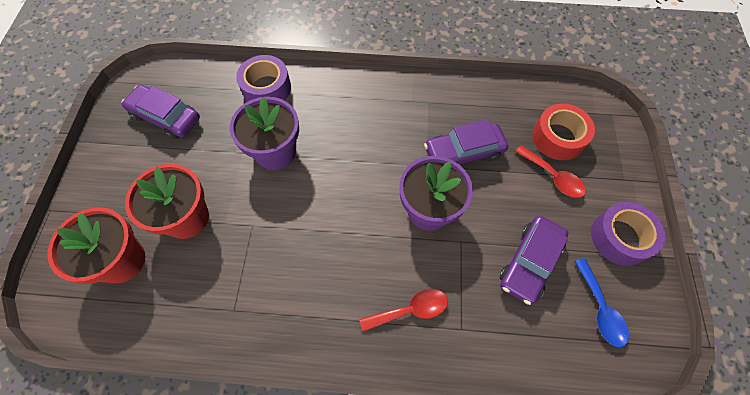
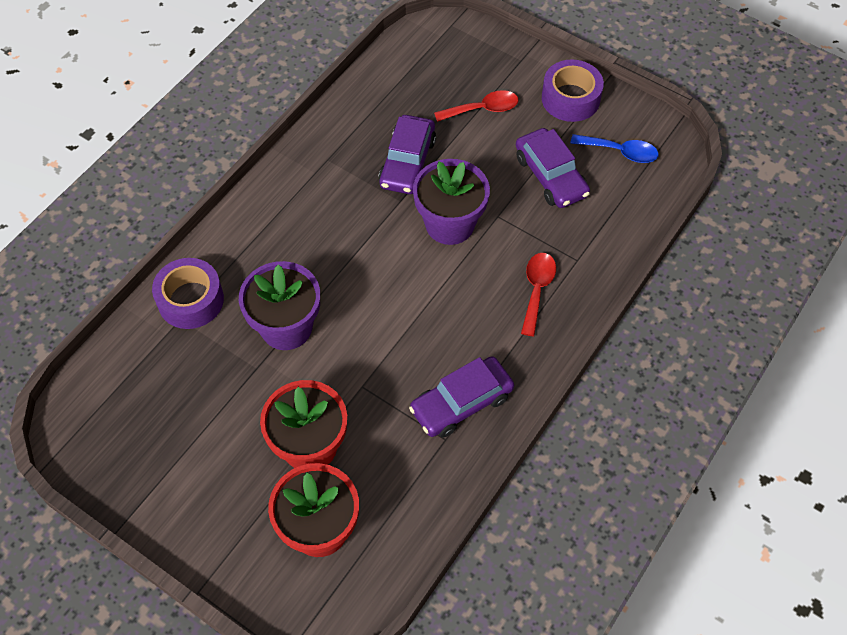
camera: 60 degrees left, 5 degrees down
purple car [121,85,200,139] -> purple car moved to [409,356,514,437]
red tape [532,103,595,160] -> none

